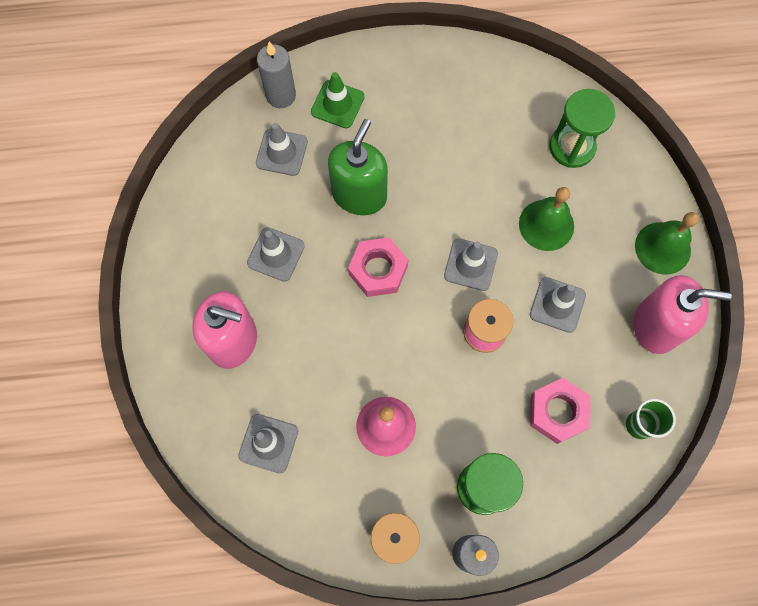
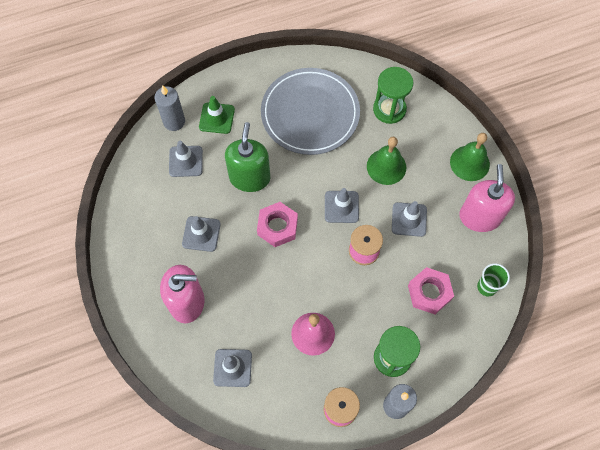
camera: 15 degrees left, 5 degrees down
pink soap dispenser [633,275,732,354] -> pink soap dispenser turned 75 degrees counterclockwise [459,164,515,232]
none -> grey plate [261,68,360,155]

